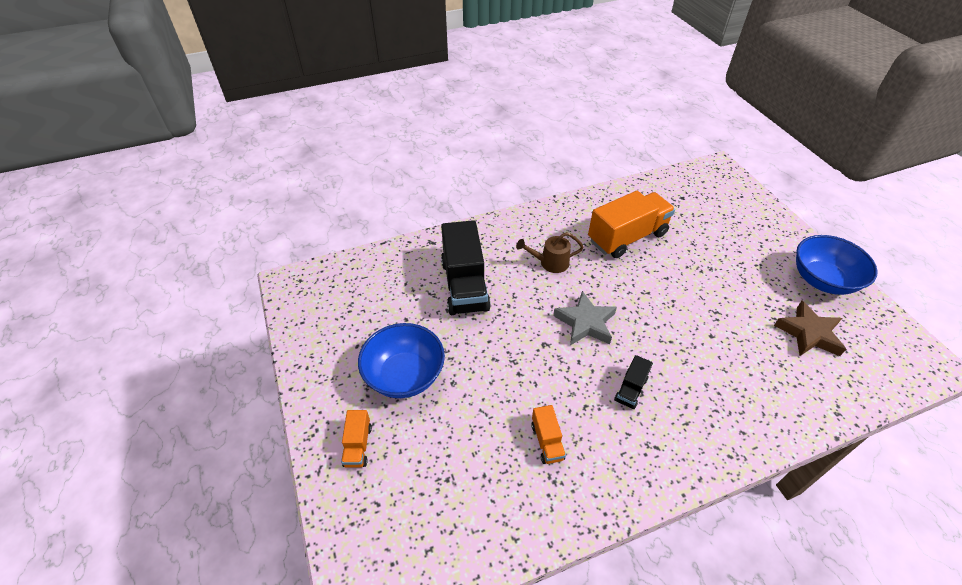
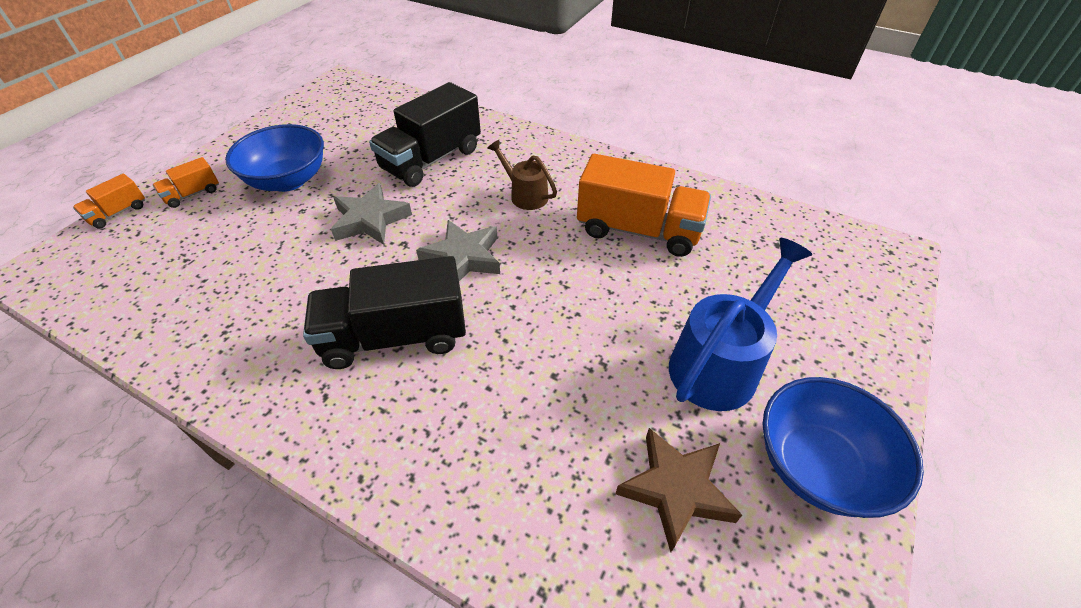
camera: 50 degrees right, 0 degrees up
orange truck [531,405,566,464] -> orange truck moved to [73,174,145,229]
black truck [614,355,653,409] -> black truck [303,256,466,369], size x2.14
none -> grey star [331,183,412,245]
none -> blue watering can [669,238,812,411]

